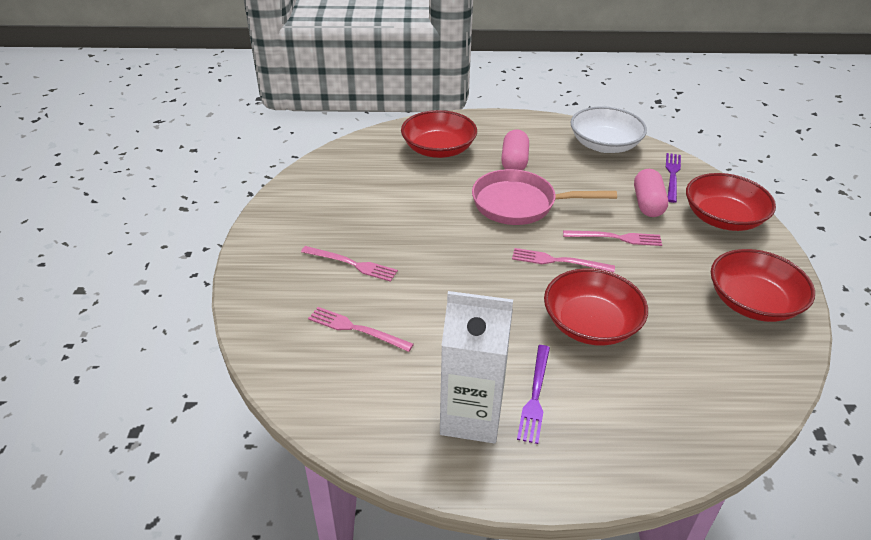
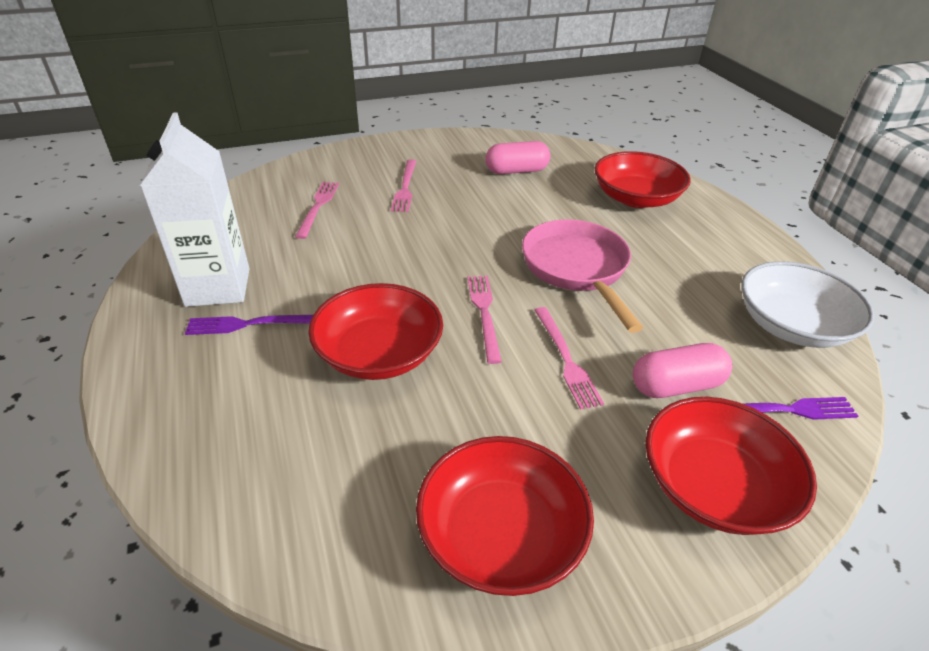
camera: 70 degrees right, 0 degrees up
pink capsule [501,129,529,170] -> pink capsule moved to [485,141,550,174]

